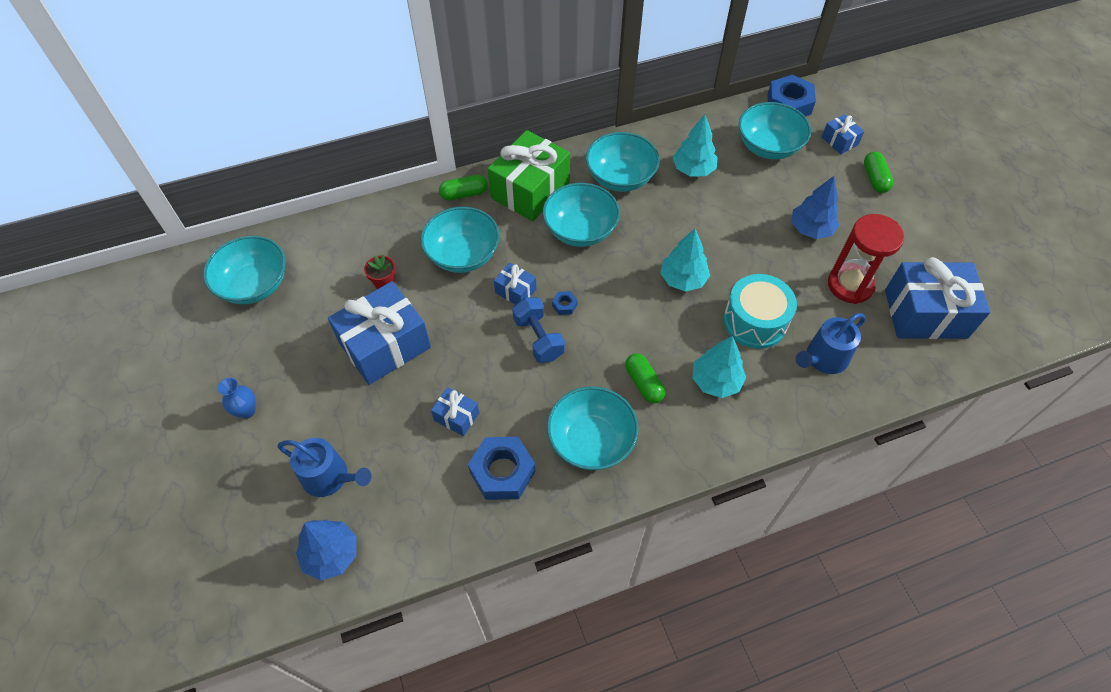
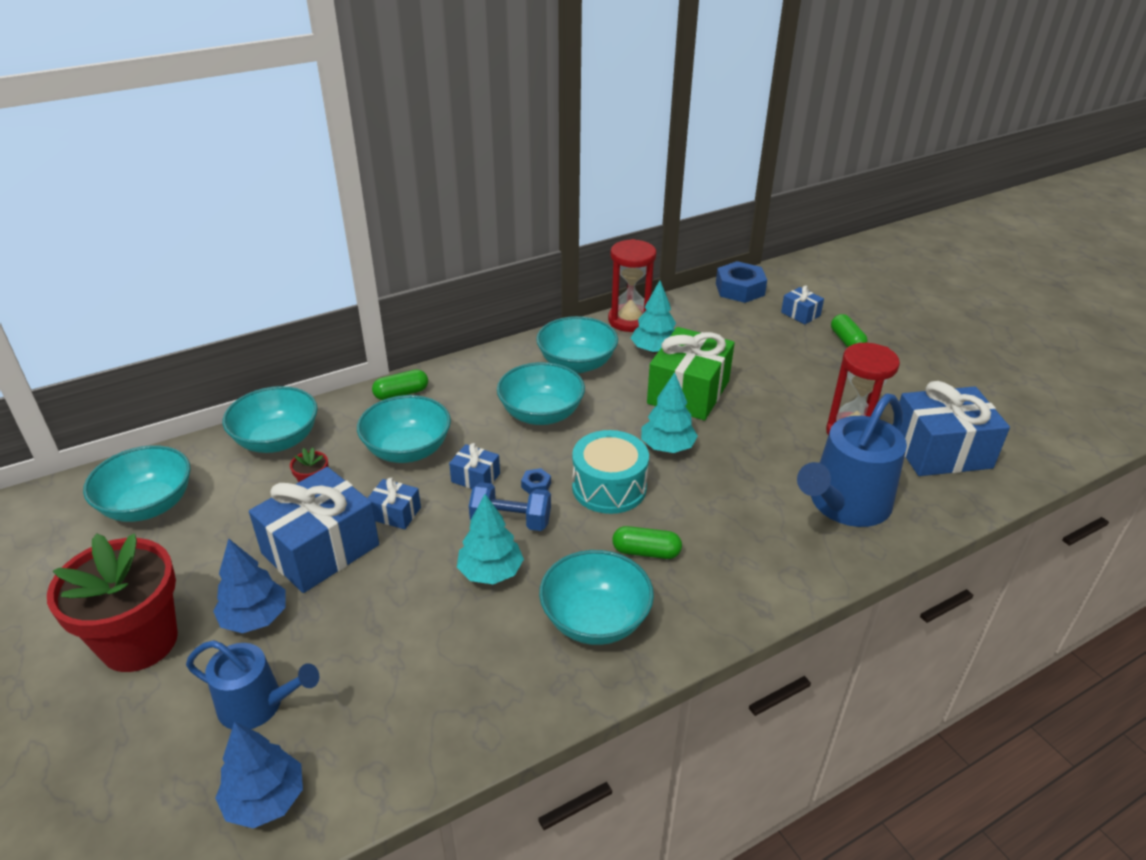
camera: 10 degrees left, 20 degrees down
blue vase [218,378,256,419] -> red flower pot [47,533,178,672]
blue gift [431,387,479,436] -> blue gift moved to [368,477,421,529]
blue nut [468,437,536,500] -> none
green gift [488,130,570,221] -> green gift moved to [647,327,735,420]
blue dumbbell [512,297,565,363] -> blue dumbbell turned 45 degrees counterclockwise [469,482,551,531]
green capsule [625,353,665,404] -> green capsule turned 45 degrees counterclockwise [612,526,682,559]
turquoise tree [692,336,746,398] -> turquoise tree moved to [457,494,524,584]
turquoise drum [723,274,797,349] -> turquoise drum moved to [572,430,649,514]
turquoise bowl [739,102,811,159] -> turquoise bowl moved to [223,386,318,453]
blue tree [791,176,839,239] -> blue tree moved to [213,539,286,633]
blue watering can [796,313,866,374] -> blue watering can [797,394,907,527], size x1.62
none -> red hourglass [608,239,656,332]

